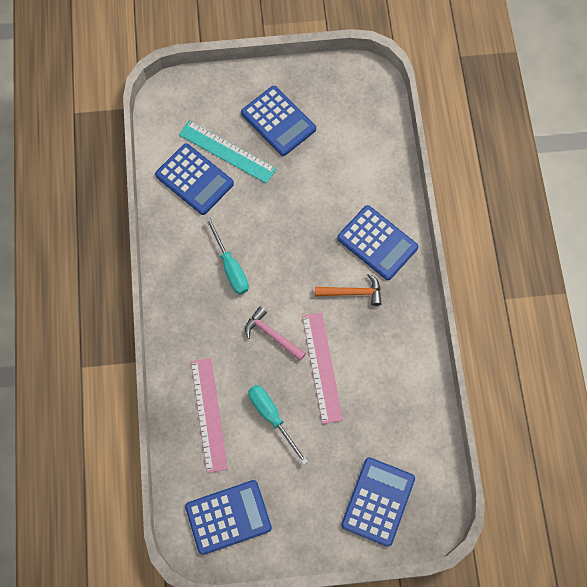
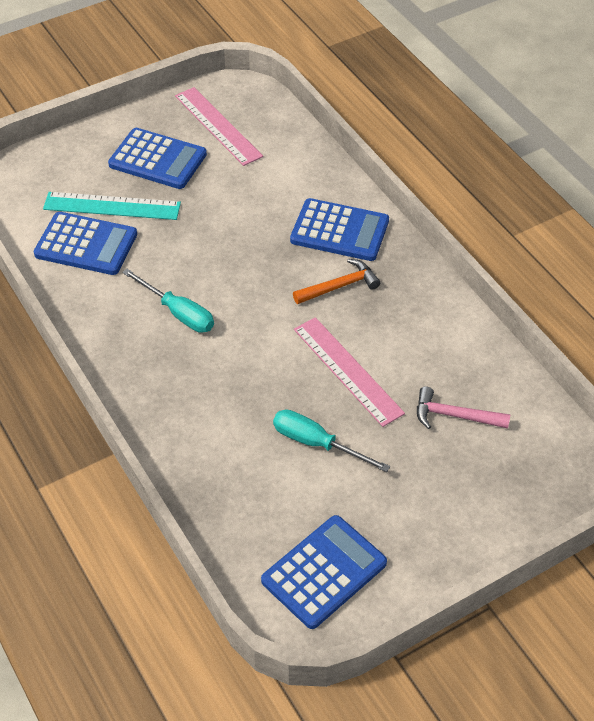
camera: 25 degrees left, 20 degrees down
pink ruler [191,358,228,473] -> pink ruler moved to [175,87,263,166]
pink hammer [245,307,306,361] -> pink hammer moved to [417,386,510,429]
blue calculator [341,457,415,547] -> none

